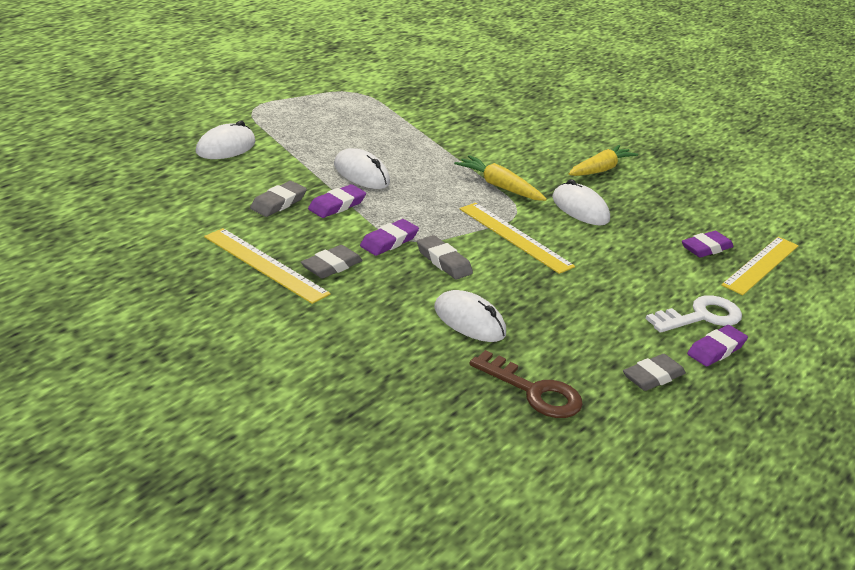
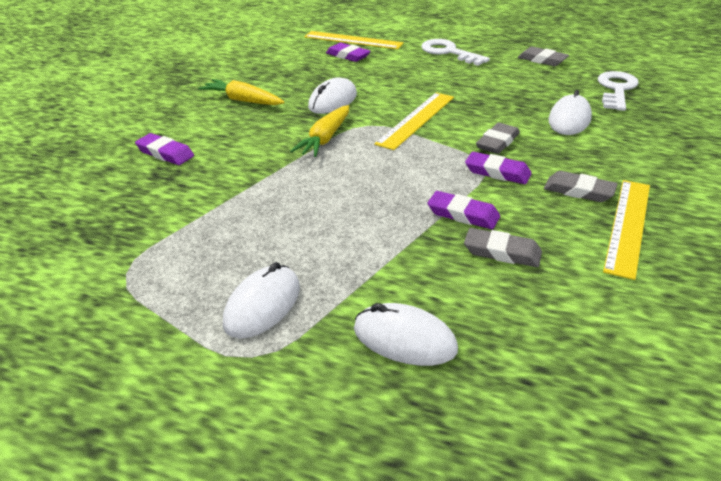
camera: 100 degrees left, 5 degrees up
white mouse [334,148,390,189] -> white mouse moved to [223,262,300,339]
brown key [469,350,583,418] -> white key [598,71,639,111]
purple eraser [687,325,748,366] -> purple eraser moved to [135,133,194,165]

